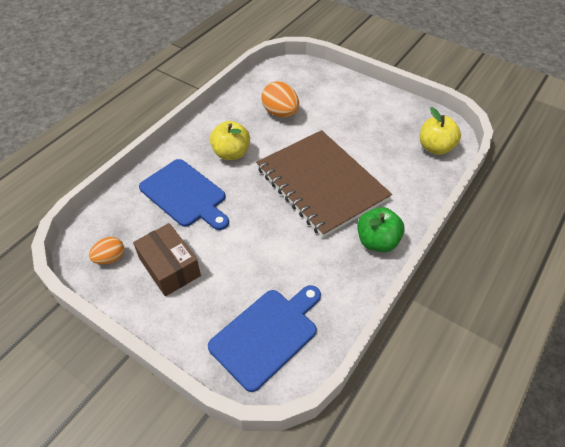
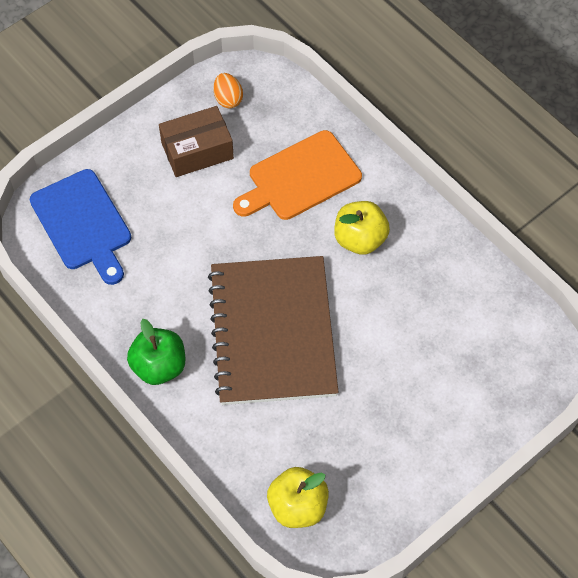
camera: 105 degrees right, 10 degrees up
blue cutting board [139,159,229,230] -> orange cutting board [233,130,362,220]
brown notebook [256,130,392,238] -> brown notebook turned 75 degrees counterclockwise [208,256,338,405]
orange egg [261,81,299,118] -> none

